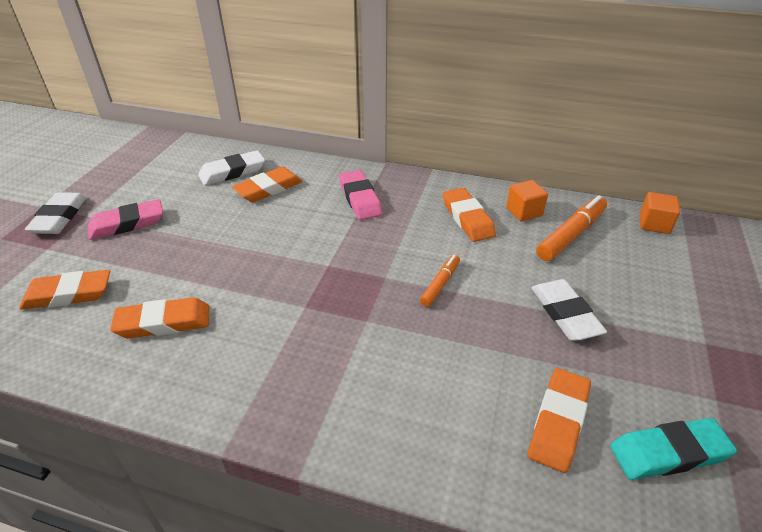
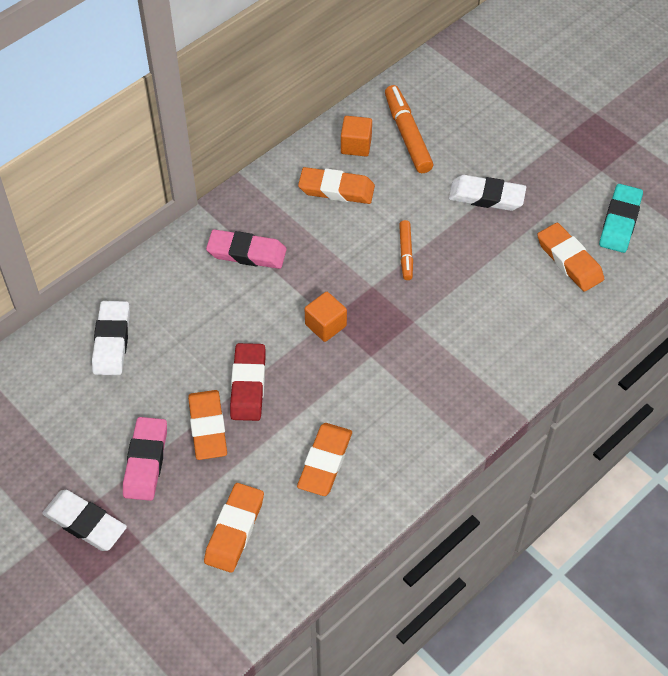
camera: 60 degrees left, 15 degrees up
orange eraser [232,167,303,202] -> orange eraser moved to [188,390,227,460]
orange marker [420,255,460,307] -> orange marker turned 150 degrees counterclockwise [399,220,413,280]
orange cube [640,192,680,234] -> orange cube moved to [305,292,347,342]
none -> red eraser [230,343,265,421]

